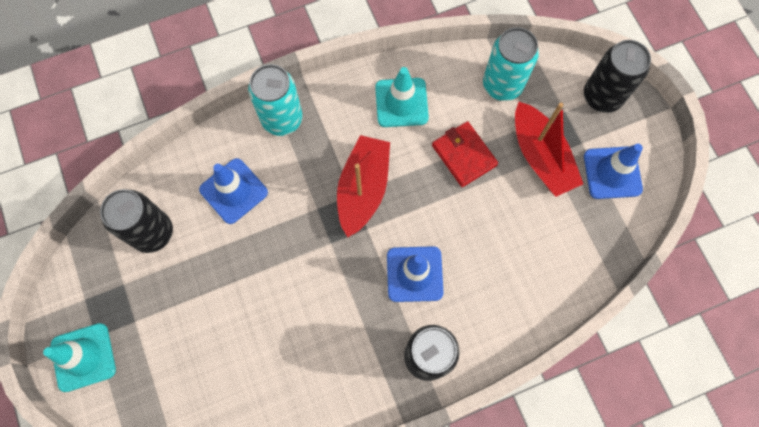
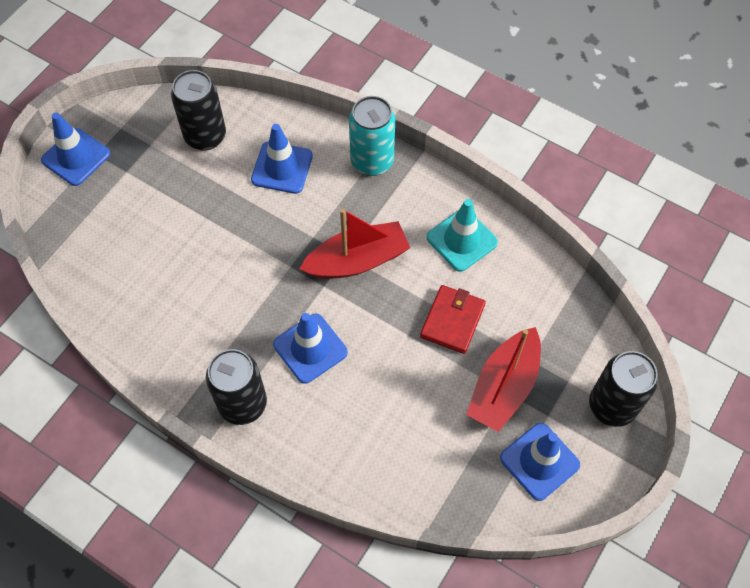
camera: 55 degrees right, 10 degrees down
turquoise traffic cone [43,323,116,392] -> blue traffic cone [41,112,110,186]
turquoise can [483,27,539,101] -> none

